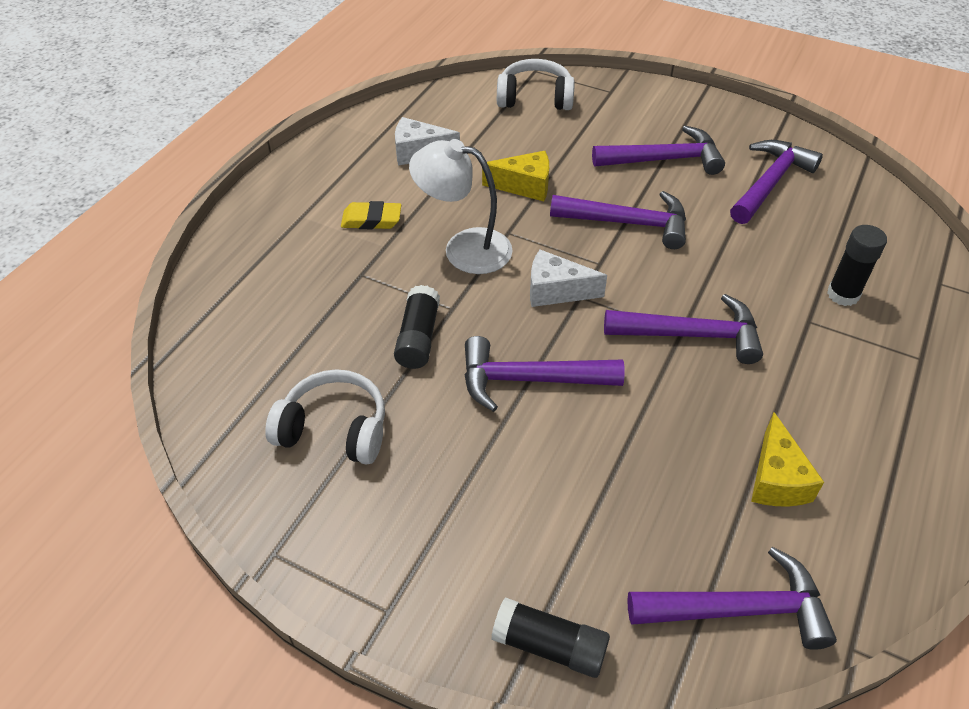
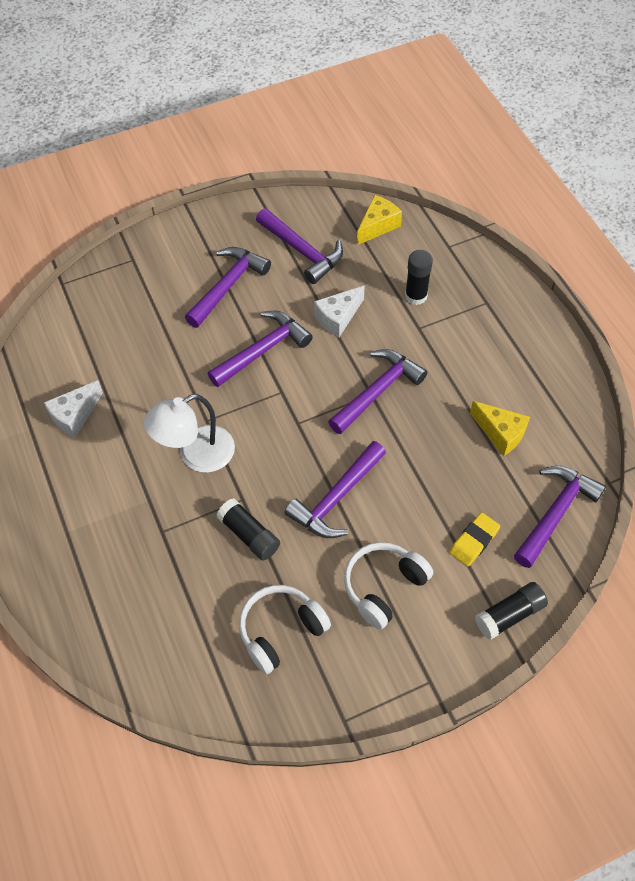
camera: 50 degrees left, 10 degrees up
yellow eraser [341,201,401,229] -> yellow eraser moved to [449,512,500,567]
yellow cheese [482,151,549,201] -> yellow cheese moved to [357,195,402,245]
white headphones [497,59,575,110] -> white headphones moved to [344,542,433,629]
white cheese [530,250,607,307] -> white cheese moved to [314,286,365,337]
purple hammer [730,140,823,224] -> purple hammer turned 150 degrees clockwise [256,208,343,284]

